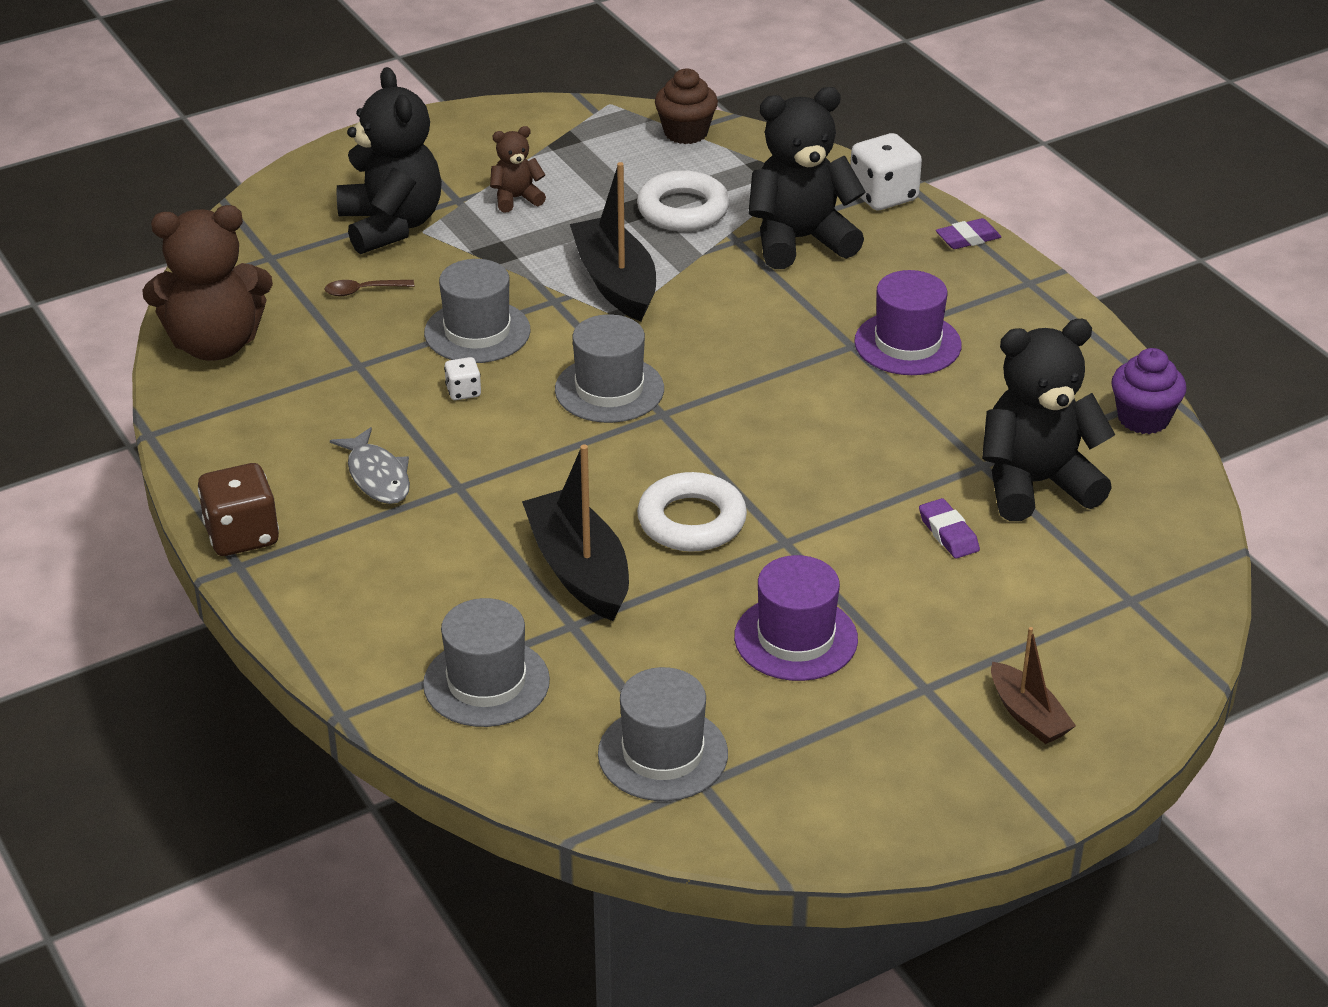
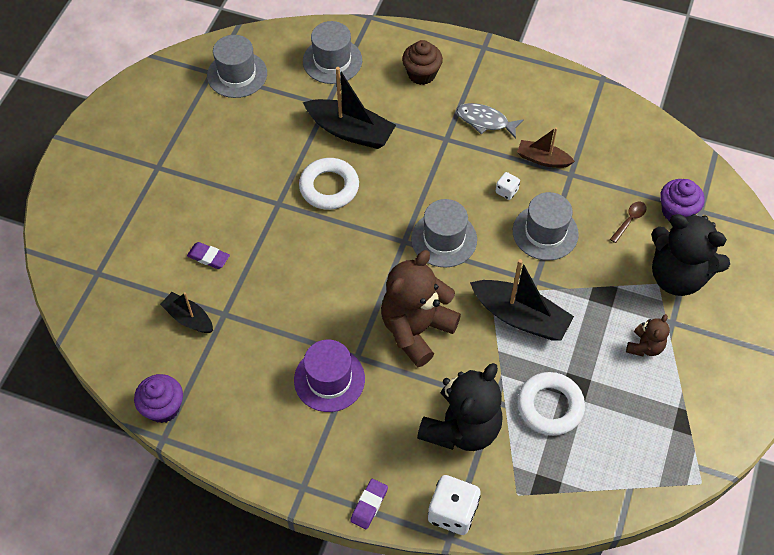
camera: 140 degrees right, 20 degrees up
brown teddy bear [142,205,273,361] -> brown teddy bear moved to [381,250,461,367]
brown dice [198,463,279,556] -> none
brown cupcake [655,68,718,144] -> brown cupcake moved to [402,40,443,85]
purple hat [734,555,858,681] -> none
black teddy bear [982,319,1115,521] -> black boat [160,292,213,333]
brown boat [991,627,1076,744] -> brown boat moved to [517,127,575,168]
none -> purple cupcake [660,179,705,221]

